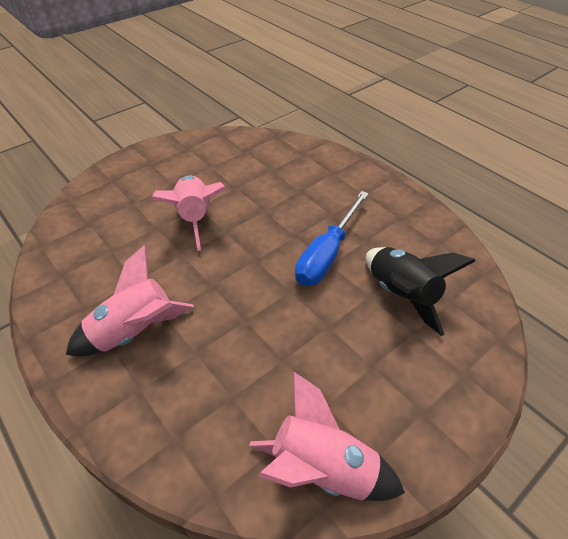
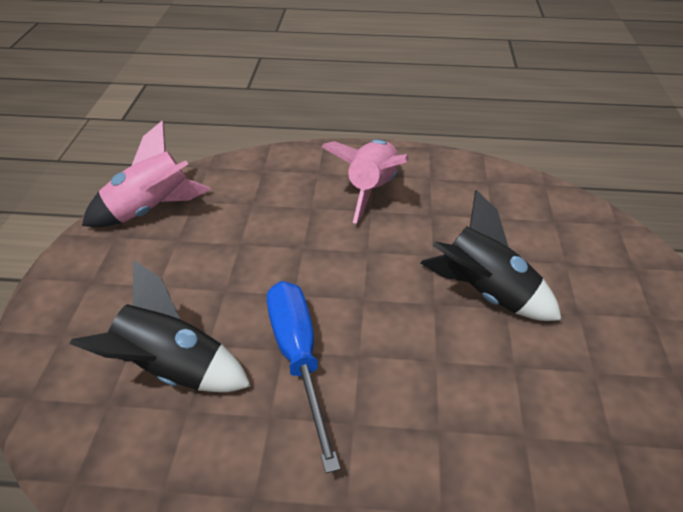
camera: 135 degrees right, 5 degrees down
pink rocket [151,176,227,251] -> black rocket [420,190,562,321]

